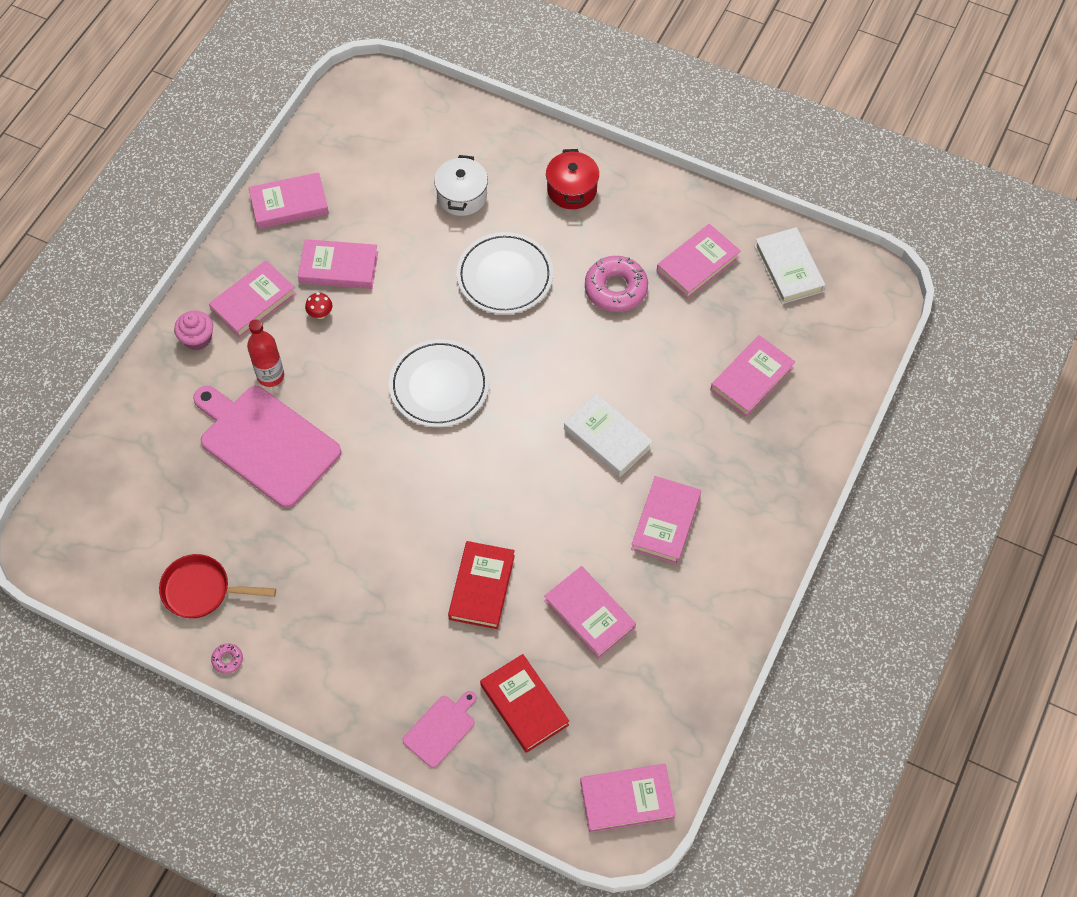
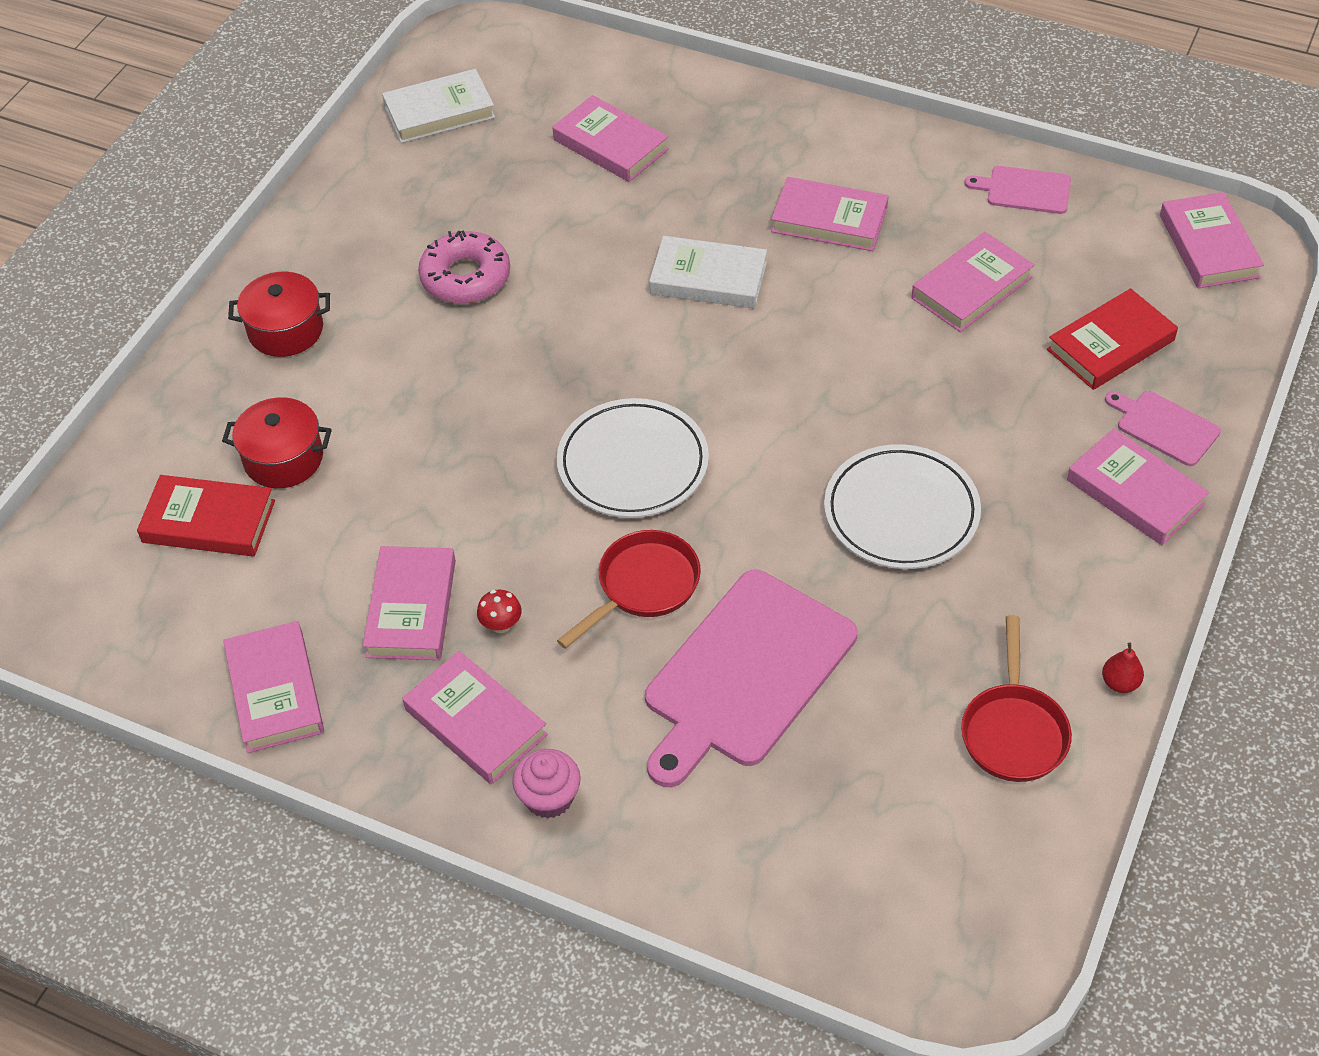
camera: 90 degrees left, 10 degrees down
pink donut [211,643,243,674] -> red pear [1102,643,1144,693]
red bottle [247,319,284,387] -> none
white pot [434,155,488,216] -> red pot [222,397,332,488]
red book [448,541,515,629] -> red book moved to [137,475,275,557]
white plate [457,232,553,314] -> white plate moved to [824,444,981,569]
white book [564,393,653,477] -> white book turned 60 degrees clockwise [649,236,767,309]
pink book [657,224,741,299] -> pink book moved to [1067,428,1209,545]
none -> red pan [557,530,701,649]
none -> pink cutting board [965,166,1071,214]

